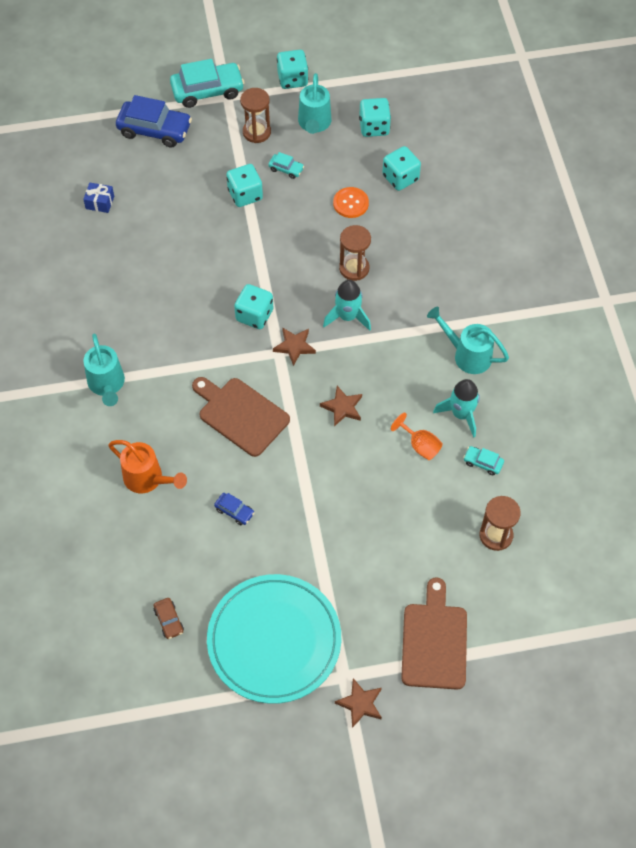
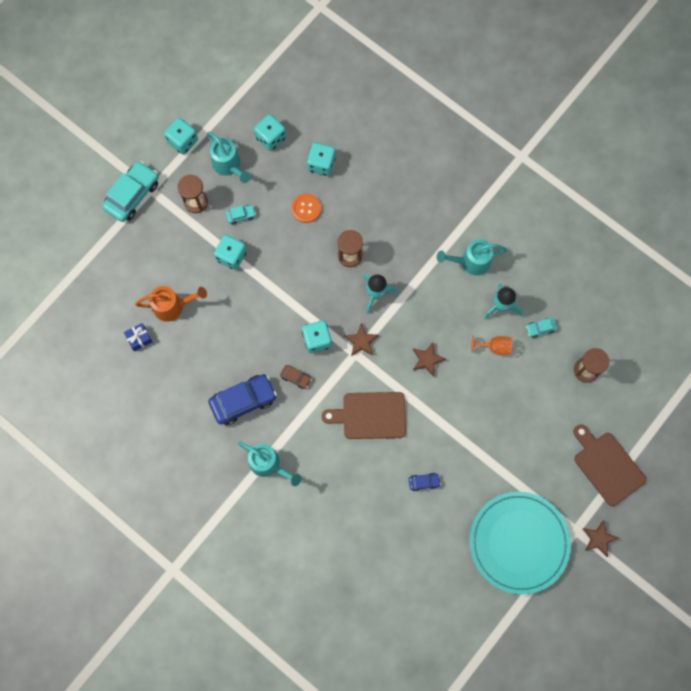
camera: 40 degrees left, 15 degrees up
orange watering can [108,440,187,493] -> orange watering can moved to [135,286,207,322]
blue car [116,95,192,148] -> blue car moved to [208,374,277,425]
brown car [154,598,184,639] -> brown car moved to [280,365,311,389]

